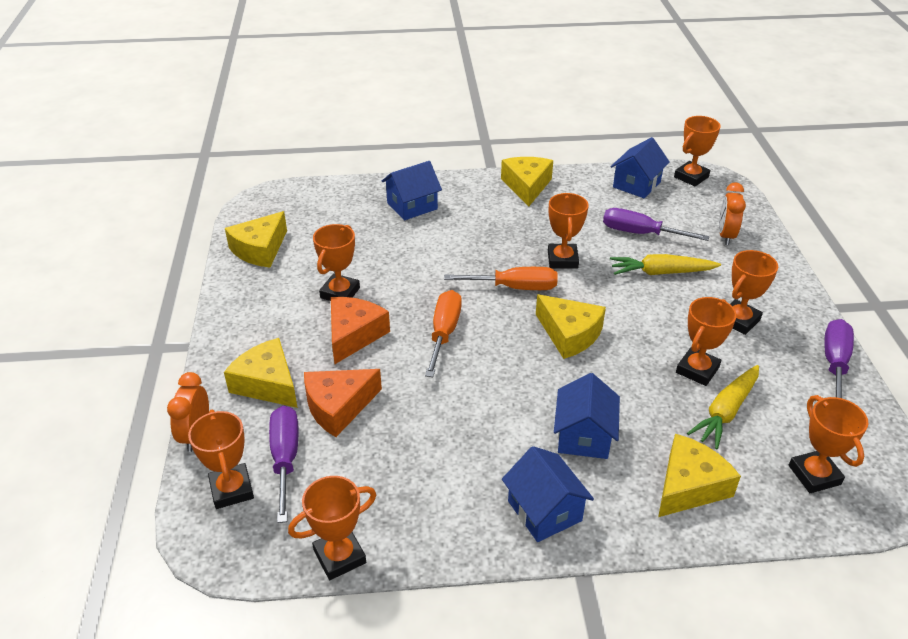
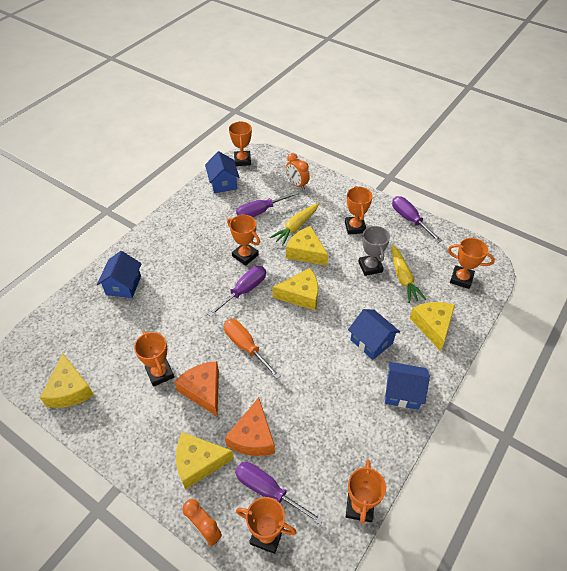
camera: 50 degrees left, 10 degrees up
orange screwdriver [444,267,558,290] -> purple screwdriver [208,266,266,317]
yellow cheese [501,157,553,207] -> yellow cheese moved to [286,226,328,266]
orange trophy [676,297,737,386] -> grey trophy [358,225,390,276]

